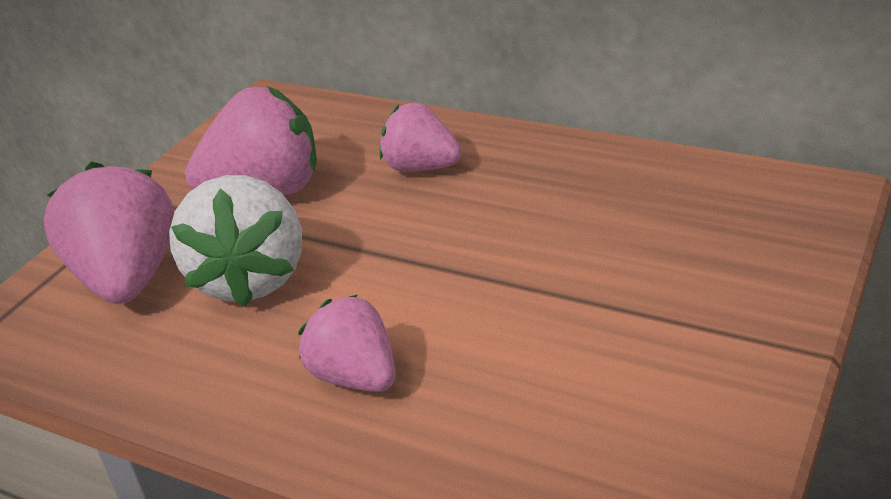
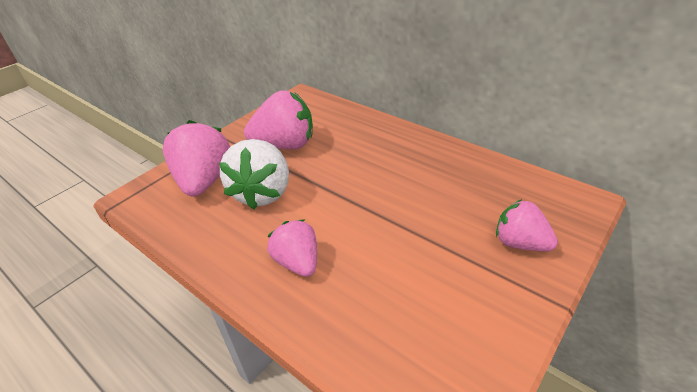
camera: 10 degrees right, 5 degrees up
pink strawberry [379,103,462,172] -> pink strawberry moved to [496,199,558,251]

